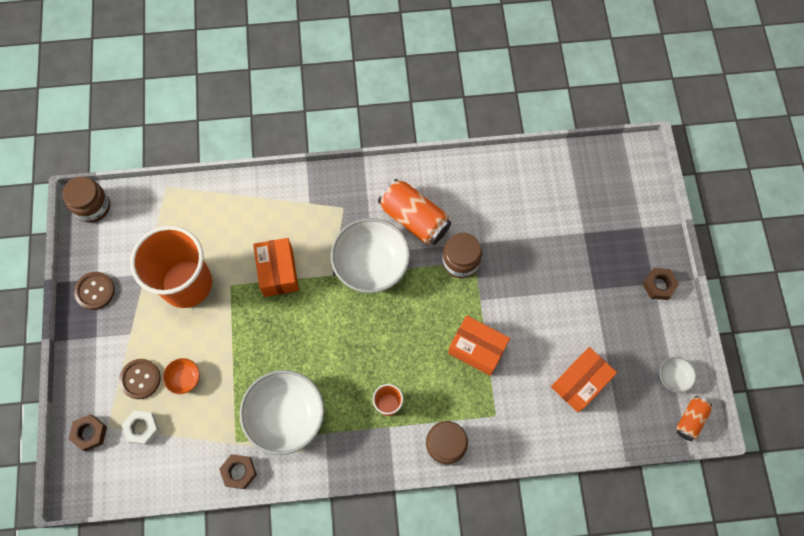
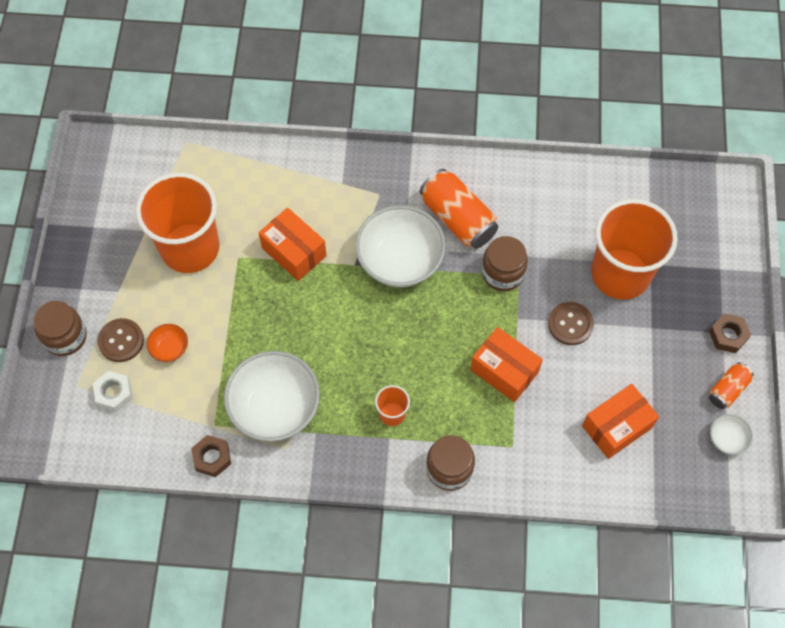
camera: 10 degrees right, 5 degrees down
brown jar [63,177,110,223] -> brown jar moved to [33,301,87,356]
brown nut [69,414,107,451] -> none
brown button [74,272,115,310] -> brown button moved to [548,302,594,345]
orange box [253,238,299,297] -> orange box turned 45 degrees counterclockwise [259,208,327,281]
orange can [676,396,712,441] -> orange can moved to [709,362,754,409]
none -> orange cup [591,199,678,300]

